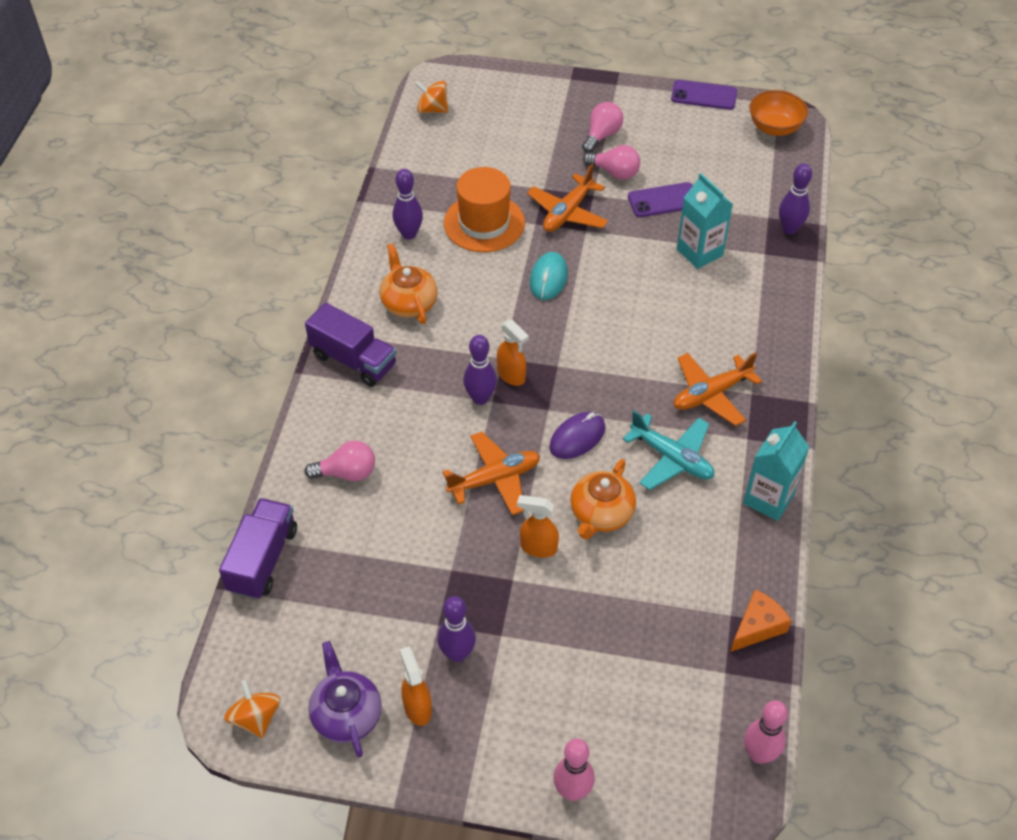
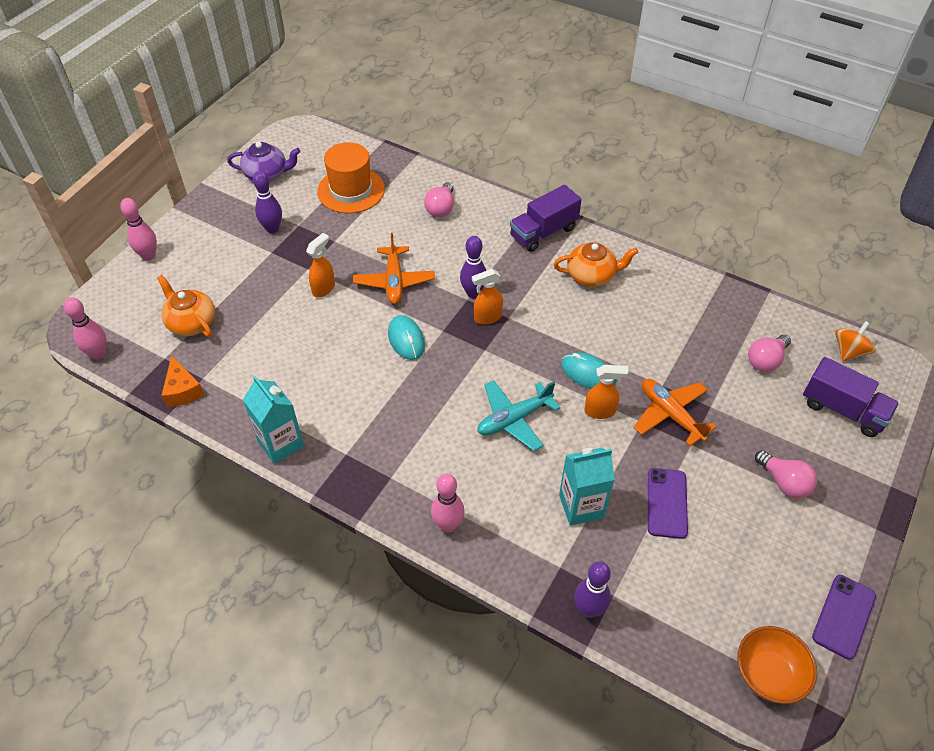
camera: 110 degrees right, 0 degrees up
purple truck [219,498,297,600] -> purple truck moved to [803,357,899,437]
orange spinning top [224,680,281,738] -> none
purple bowling pin [393,169,423,240] -> none
orange spray bottle [399,646,432,726] -> orange spray bottle moved to [584,365,628,419]
orange hat [444,167,525,252] -> orange hat moved to [317,142,385,213]
purple mouse [549,412,605,459] -> turquoise mouse [388,315,425,360]
orange teapot [570,459,636,540] -> orange teapot moved to [157,275,215,337]
pink light bulb [583,145,640,180] -> pink light bulb moved to [748,335,791,372]
turquoise plane [623,410,714,490] -> turquoise plane moved to [477,380,560,451]
orange plane [674,352,762,426] -> none
none -> pink bowling pin [431,474,465,532]

